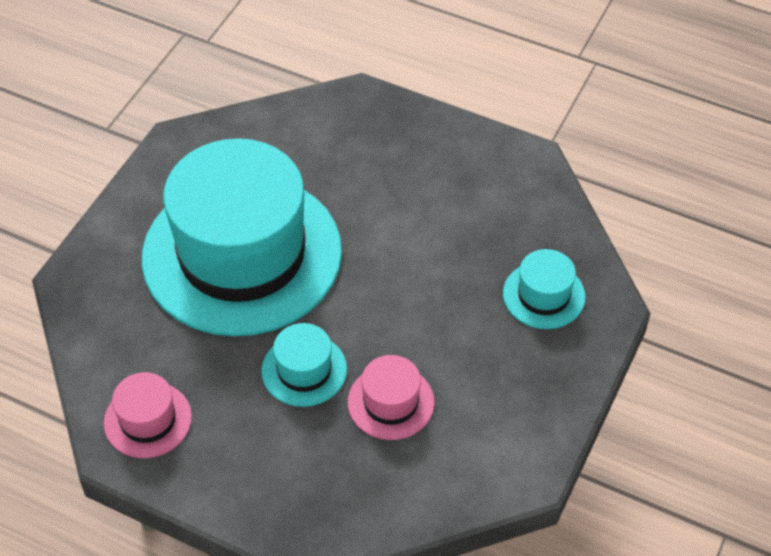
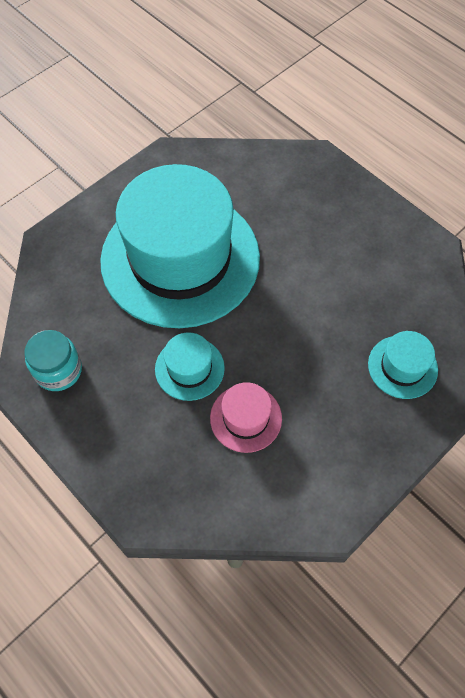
camera: 20 degrees right, 10 degrees up
pink hat [104,372,192,458] -> turquoise jar [25,330,82,391]

